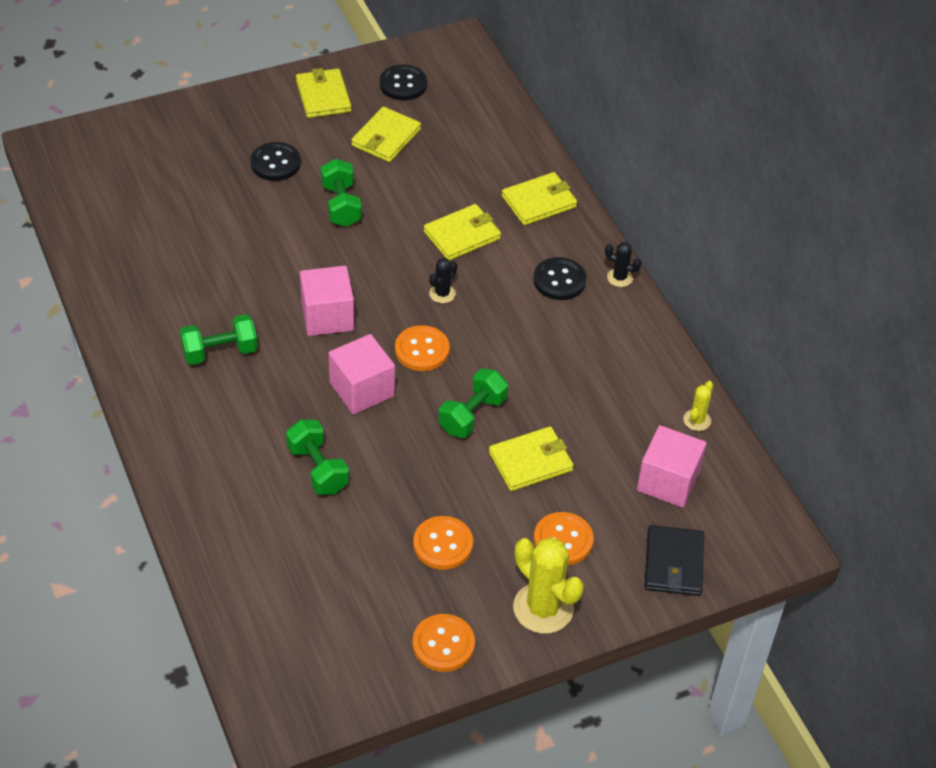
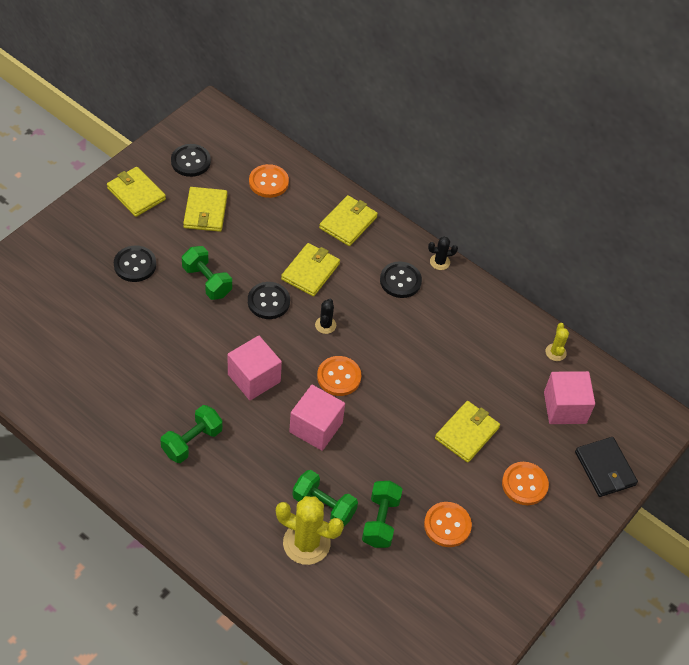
camera: 30 degrees left, 5 degrees up
orange button [413,614,475,672] -> orange button moved to [249,164,289,198]
green dumbbell [439,368,508,438] -> green dumbbell moved to [362,481,403,548]
yellow cactus [513,537,584,634] -> yellow cactus moved to [276,496,344,565]
none -> black button [248,282,290,319]

